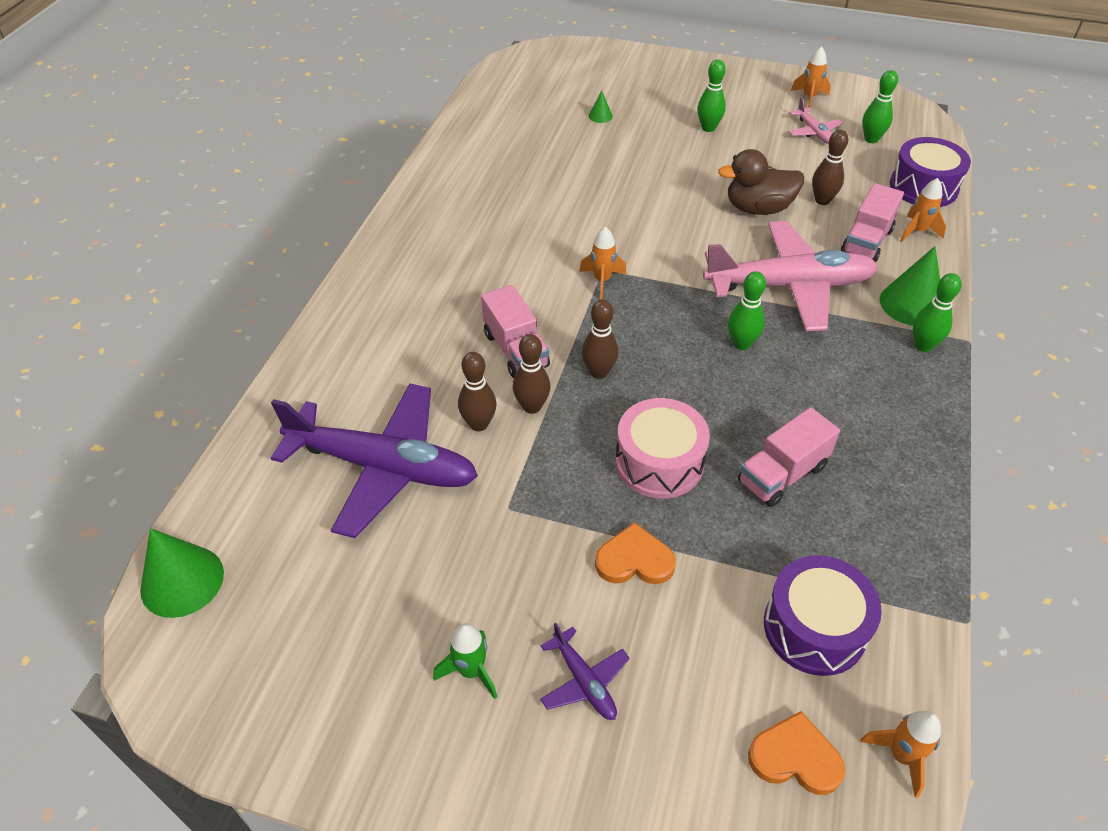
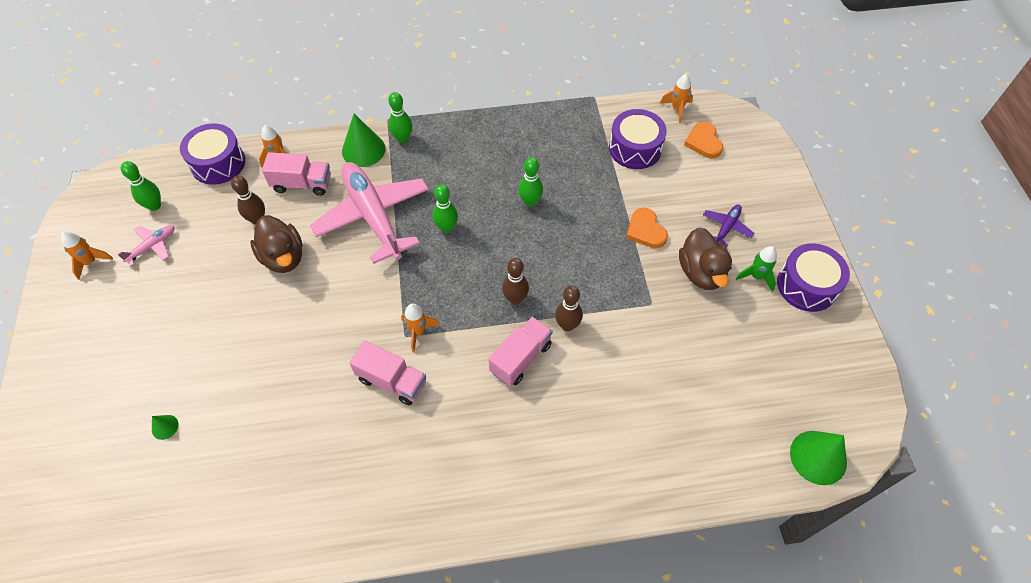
camera: 115 degrees left, 10 degrees up
purple plane [271,383,478,538] -> none
brown bowling pin [458,352,497,431] -> none
pink drum [615,398,710,499] -> none
green bowling pin [697,59,726,132] -> green bowling pin moved to [518,157,543,207]
pink truck [738,407,840,507] -> pink truck moved to [349,341,426,405]
none -> brown duck [679,227,732,290]
none -> purple drum [777,243,850,312]

